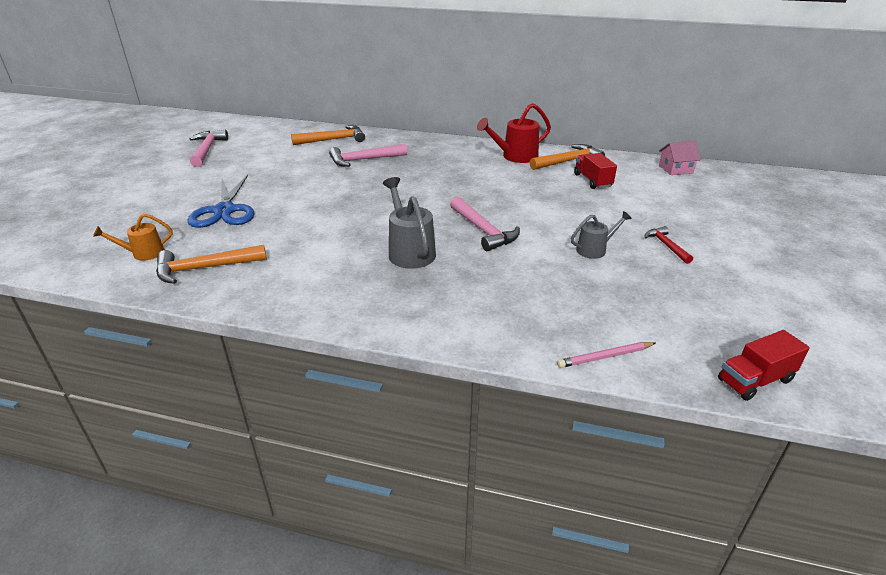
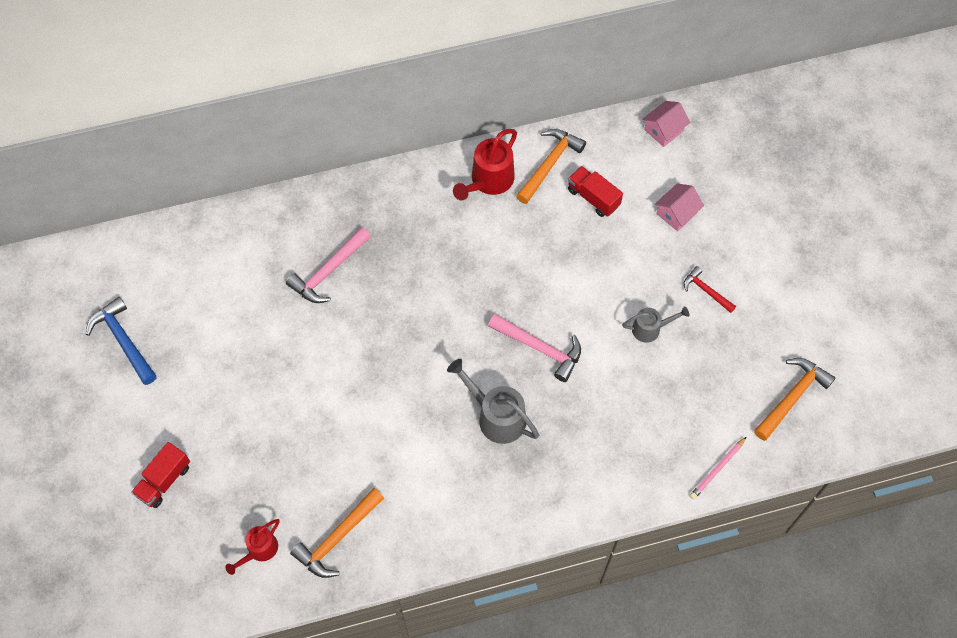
camera: 30 degrees left, 30 degrees up
orange watering can [93,213,173,261] -> red watering can [225,519,280,575]
blue scissors [187,175,254,228] -> none
pink hammer [189,130,228,167] -> blue hammer [86,297,157,385]
orange hammer [291,125,365,145] -> orange hammer moved to [754,358,835,441]
grey watering can [571,211,632,259] -> grey watering can turned 45 degrees clockwise [622,306,689,343]
red truck [718,330,810,401] -> red truck moved to [131,442,190,508]
none -> pink house [655,183,704,231]

